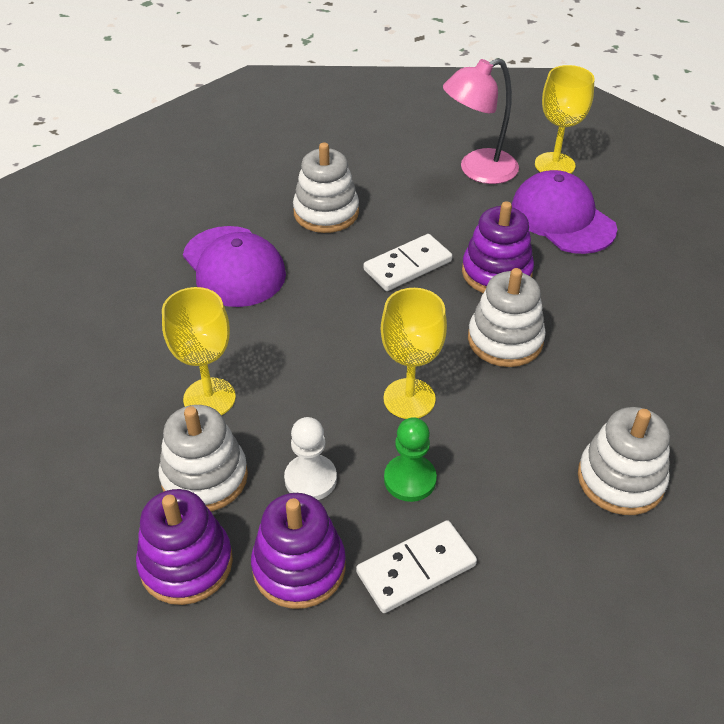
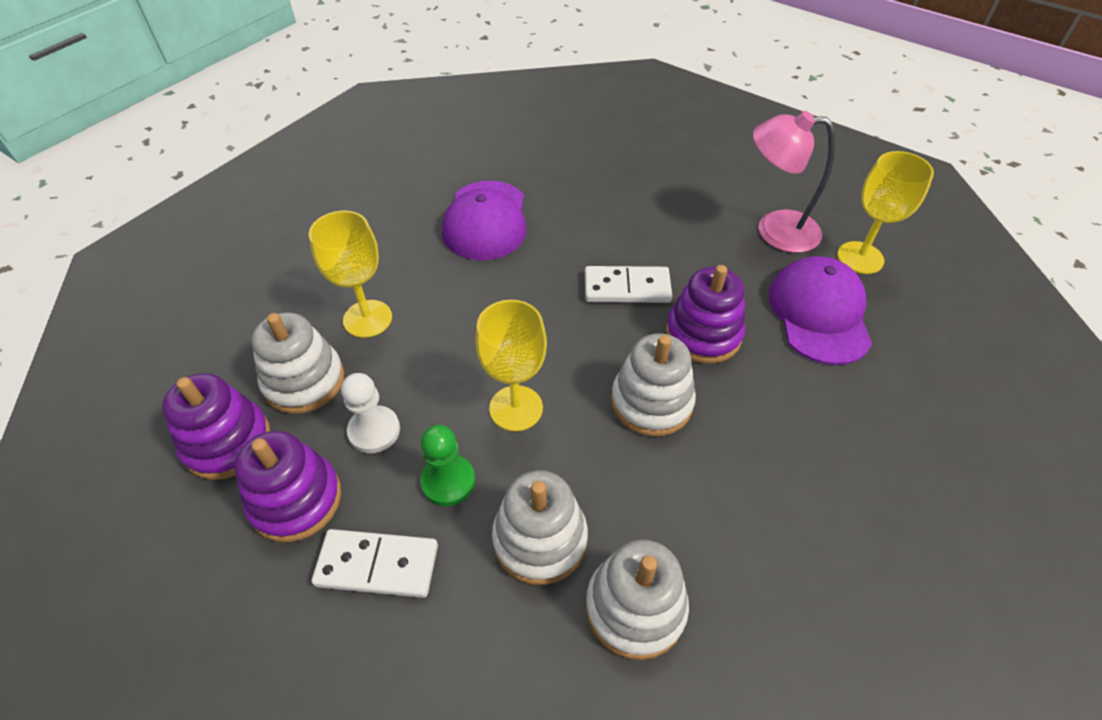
camera: 35 degrees right, 5 degrees up
white stacking toy [293,142,359,233] -> white stacking toy moved to [492,470,588,585]

